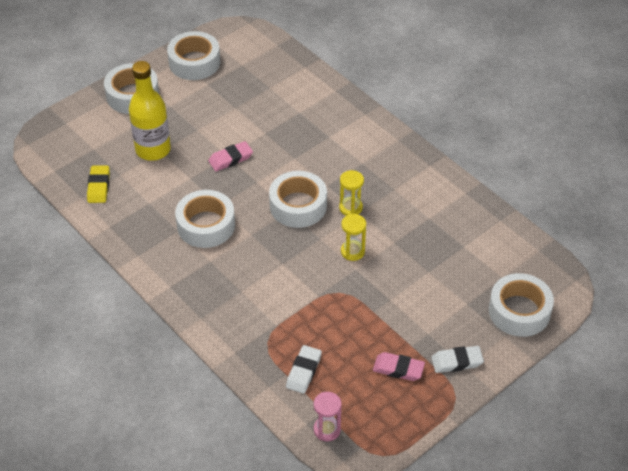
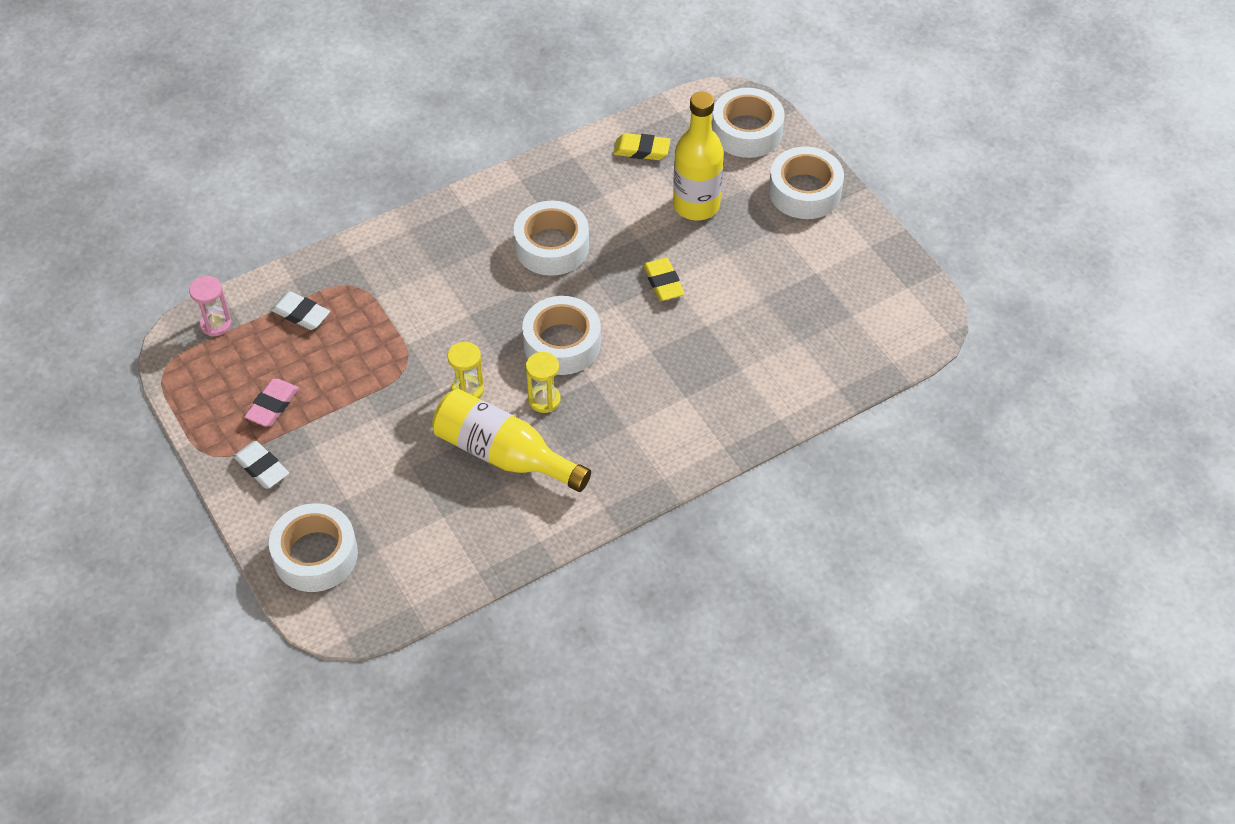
camera: 100 degrees right, 5 degrees up
white tape [167,31,220,80] -> white tape moved to [712,88,784,158]
pink eraser [208,141,253,171] -> yellow eraser [643,258,685,301]
white eraser [431,346,484,373] -> white eraser turned 45 degrees counterclockwise [233,441,289,489]
none -> yellow bottle [432,389,591,492]

